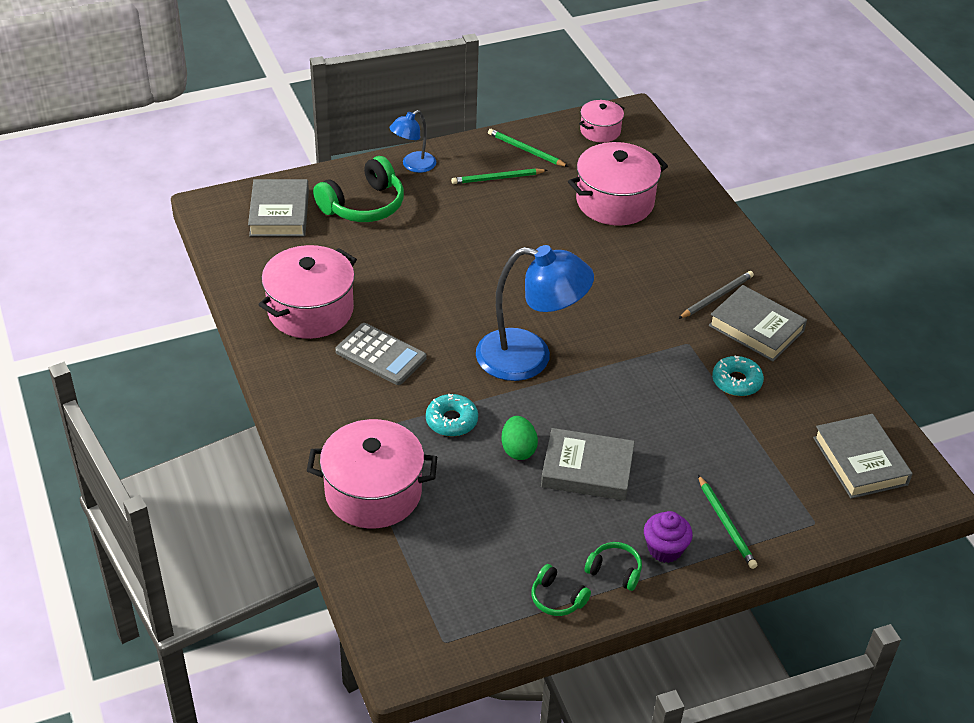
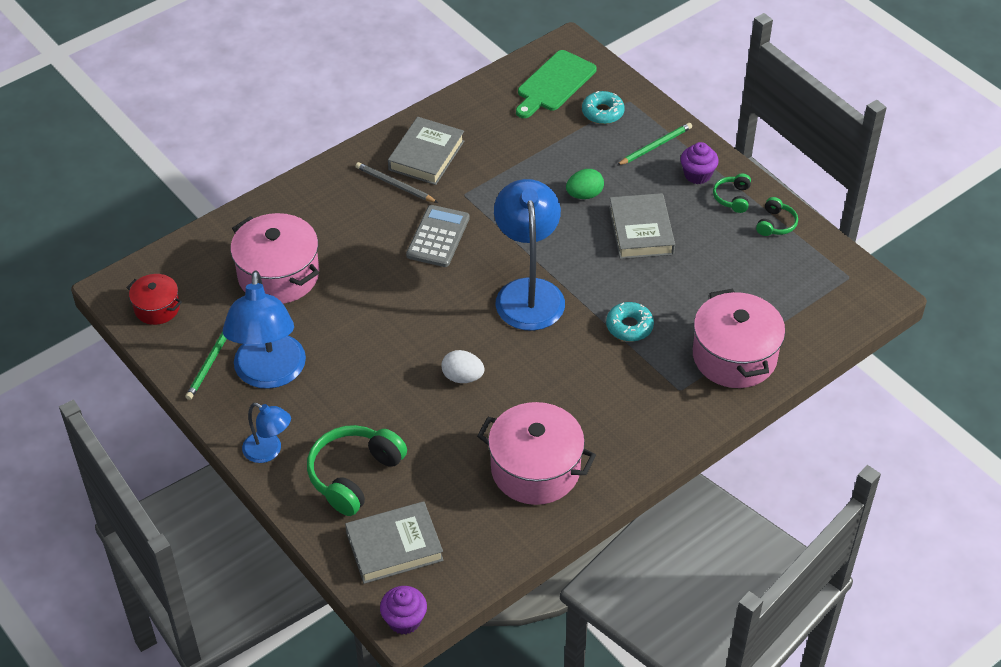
camera: 105 degrees left, 5 degrees up
green headphones [313,156,404,222] -> green headphones turned 90 degrees counterclockwise [307,425,407,516]
grey calculator [335,323,426,385] -> grey calculator moved to [406,205,470,267]
green pencil [451,168,547,184] -> blue lamp [223,270,306,389]
green egg [501,416,538,460] -> green egg moved to [566,169,604,199]
pink pot [579,100,625,143] -> red pot [126,274,182,325]
turquoise donut [712,355,764,396] -> turquoise donut moved to [582,91,625,124]
grey book [813,414,913,499] -> green cutting board [516,50,597,118]
none -> purple cupcake [380,586,427,635]
none -> white egg [441,350,485,383]

